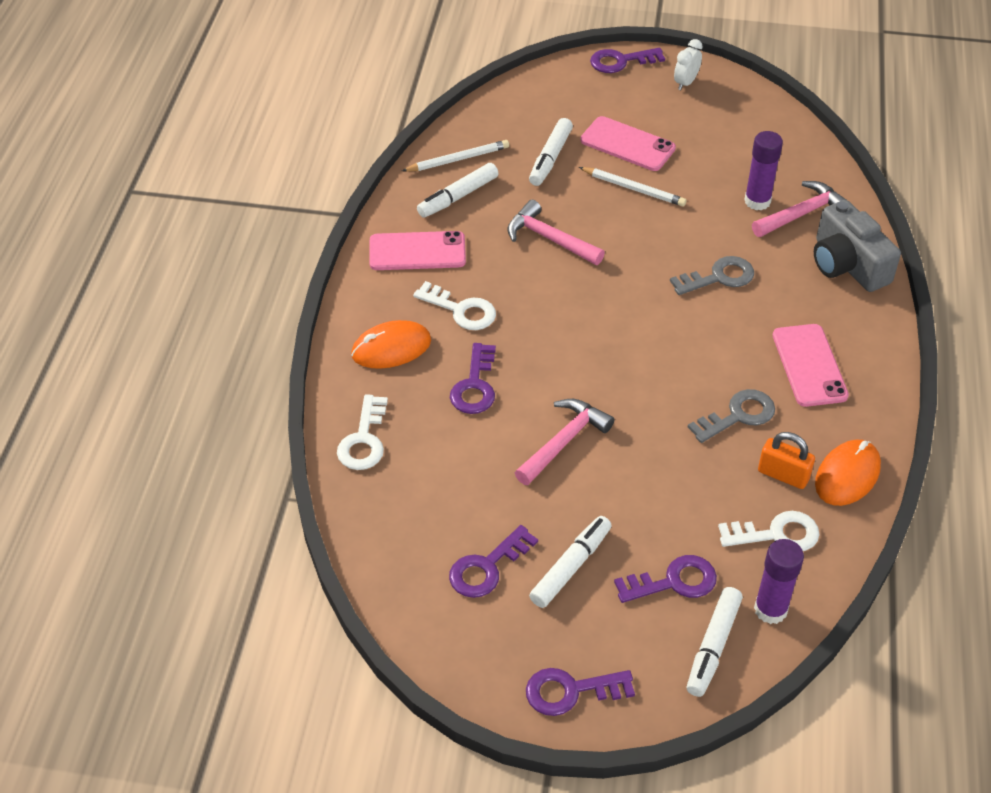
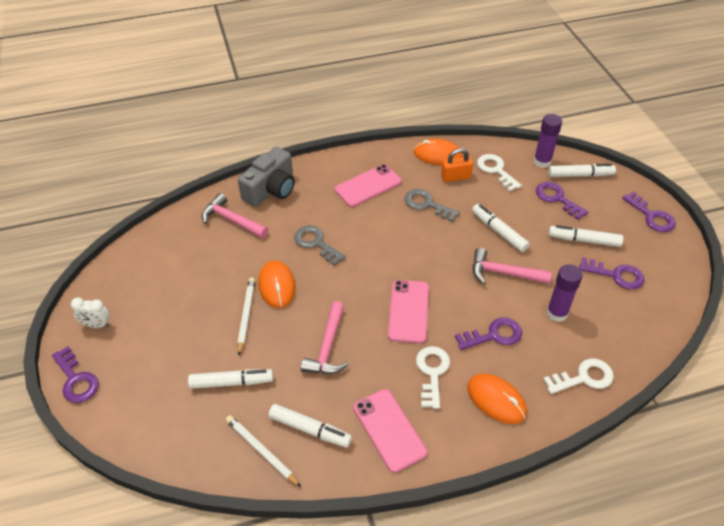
camera: 115 degrees left, 0 degrees up
pink phone [580,116,676,171] -> pink phone moved to [388,280,429,343]
purple glue stick [744,131,783,210] -> purple glue stick moved to [546,264,583,322]
orange padlock [758,432,815,489] -> orange padlock turned 75 degrees clockwise [441,148,473,182]
none -> orange mouse [258,260,296,308]
none -> white marker [472,204,530,252]

